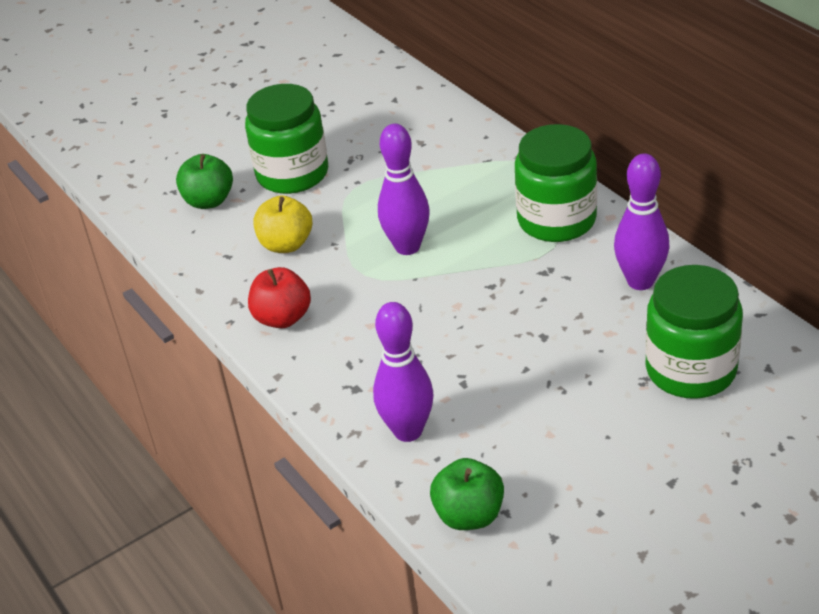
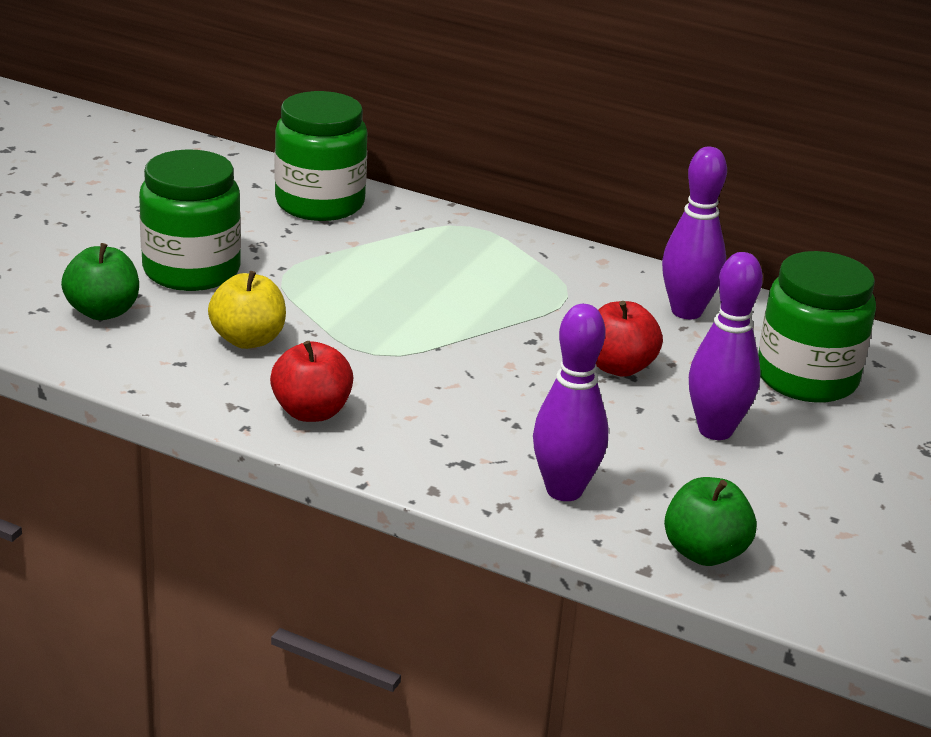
camera: 35 degrees left, 10 degrees down
purple bowling pin [378,124,430,255] -> purple bowling pin moved to [689,252,763,440]
green jar [515,124,597,242] -> green jar moved to [275,91,367,221]
none -> red apple [596,301,663,377]

